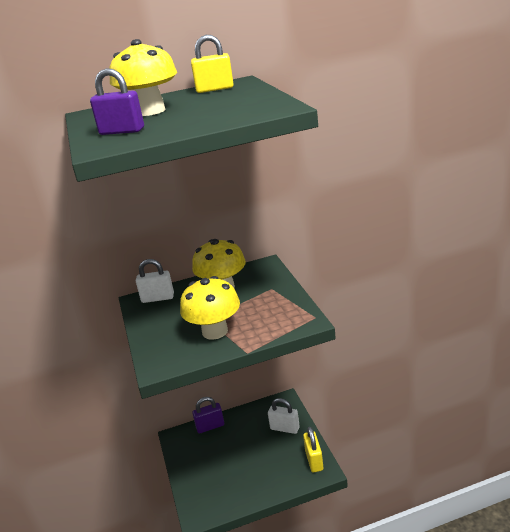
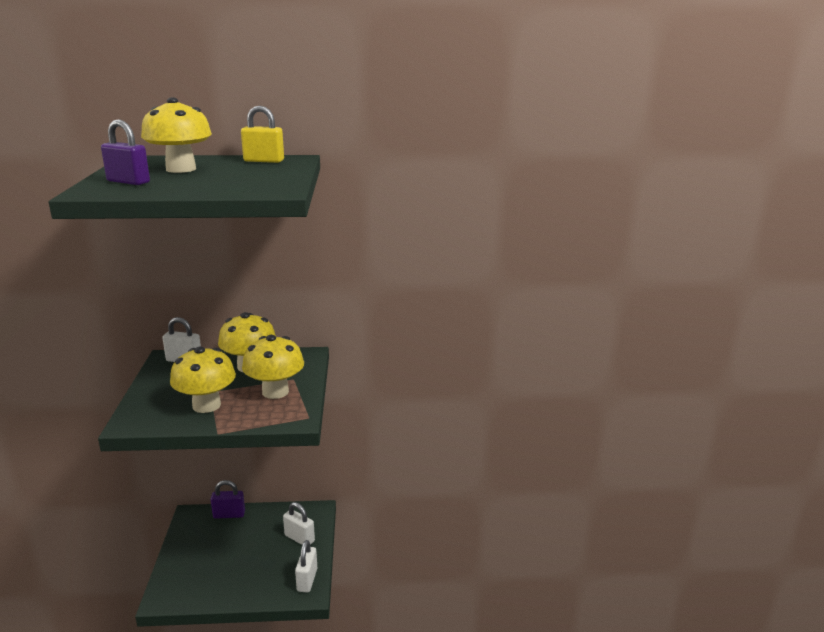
camera: 10 degrees right, 5 degrees down
yellow padlock [303,427,323,472] -> white padlock [295,540,317,593]
none -> yellow mushroom [242,335,304,399]

